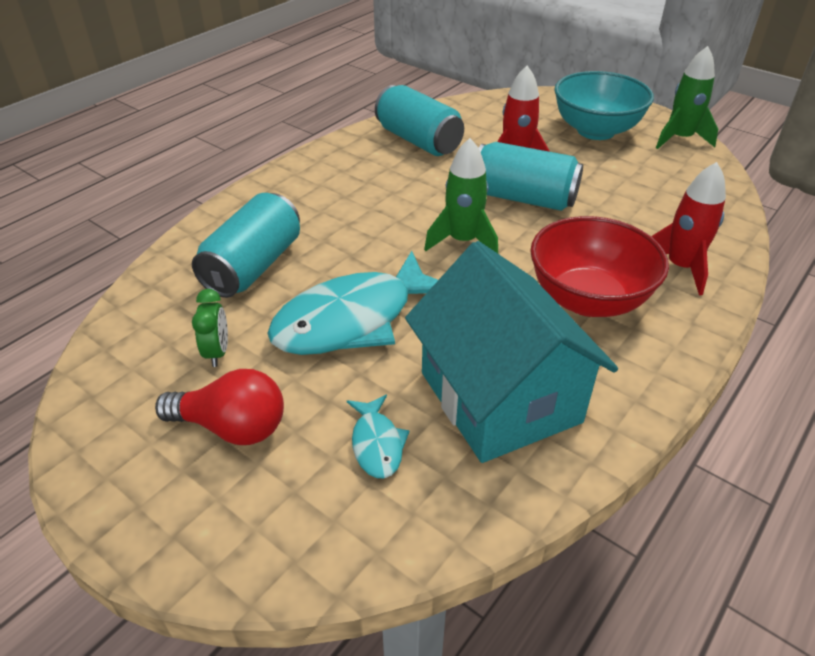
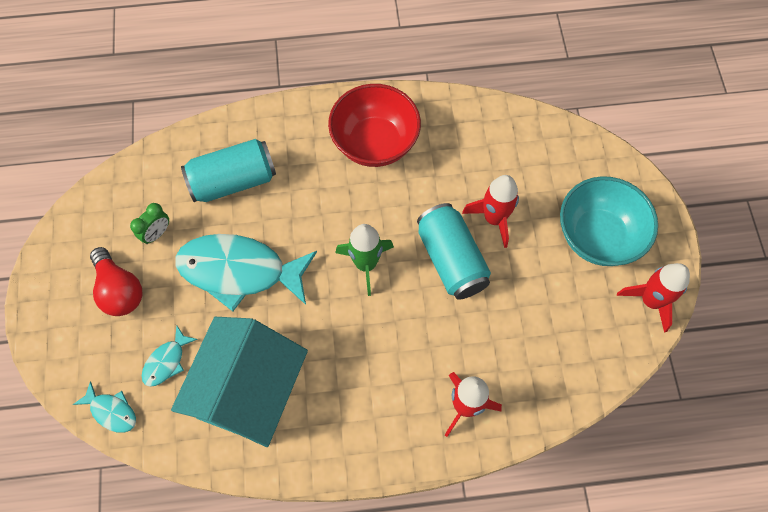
camera: 45 degrees right, 25 degrees up
turquoise can [375,85,464,156] -> none
red bowl [530,216,669,317] -> red bowl moved to [328,84,421,167]
green rocket [656,46,718,149] -> red rocket [617,263,690,333]
none -> turquoise fish [73,381,136,433]

